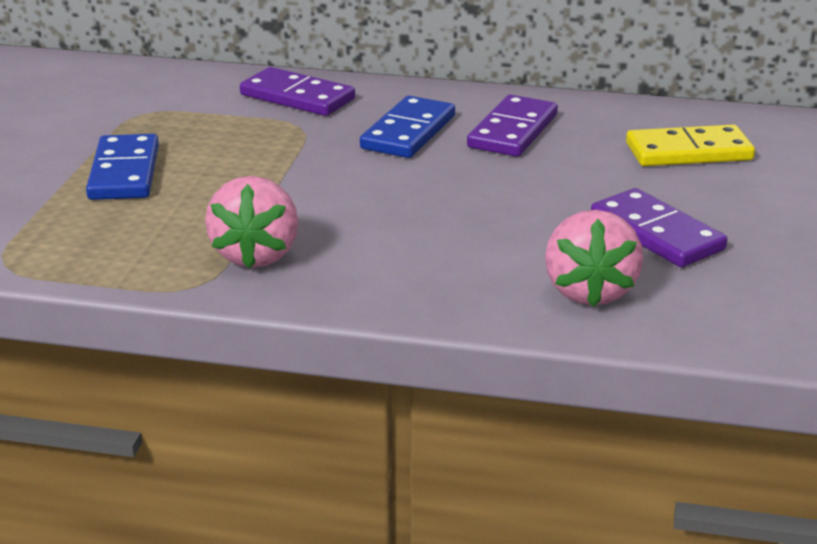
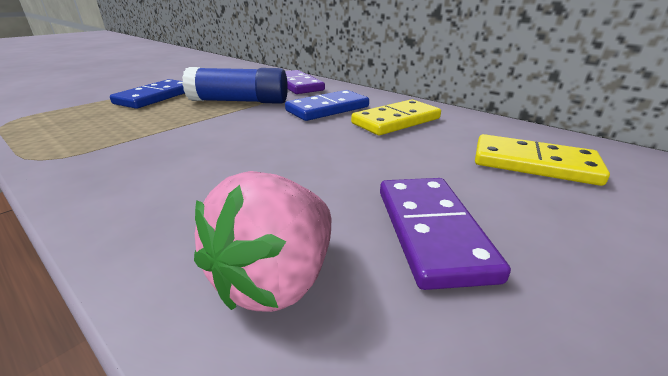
camera: 30 degrees right, 0 degrees up
pink strawberry [205,176,298,269] -> none
purple domino [467,95,558,157] -> yellow domino [351,99,441,135]
none -> blue glue stick [182,67,288,104]

